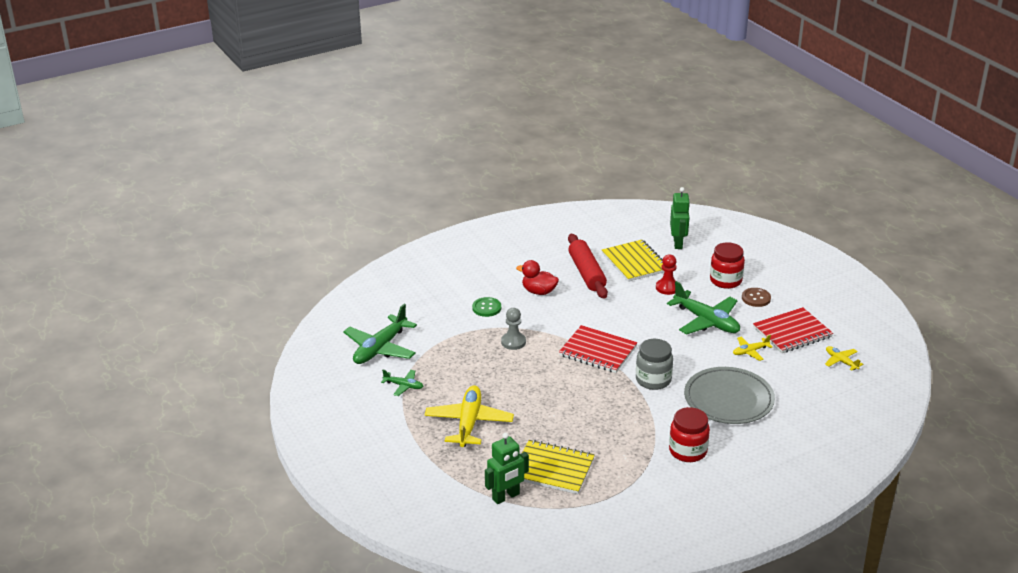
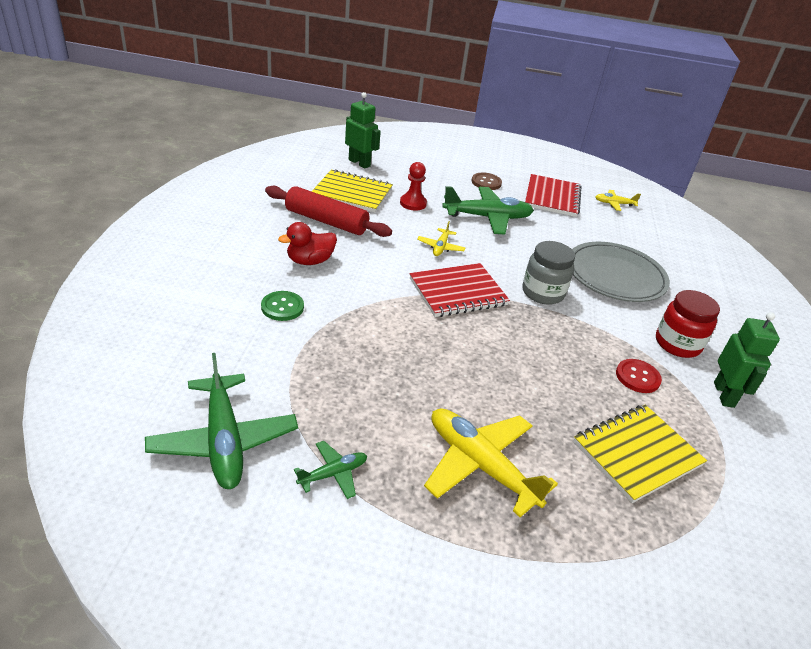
camera: 55 degrees left, 5 degrees up
green robot [485,433,529,504] -> green robot moved to [714,312,780,408]
grey pawn [501,308,526,350] -> none
red jar [710,242,745,289] -> none
yellow plane [733,335,773,361] -> yellow plane moved to [417,221,465,256]
none -> red button [616,359,662,393]

